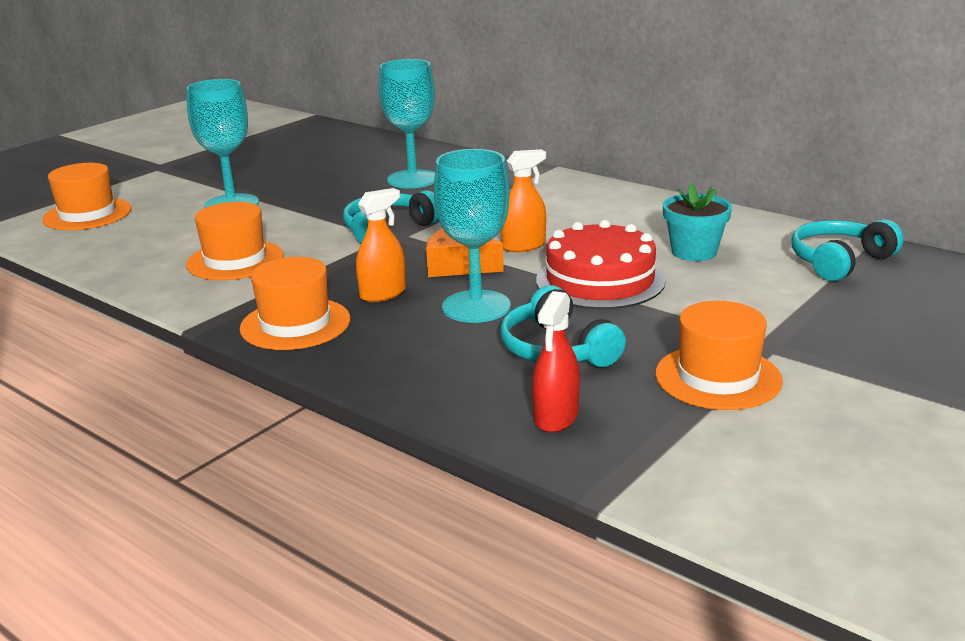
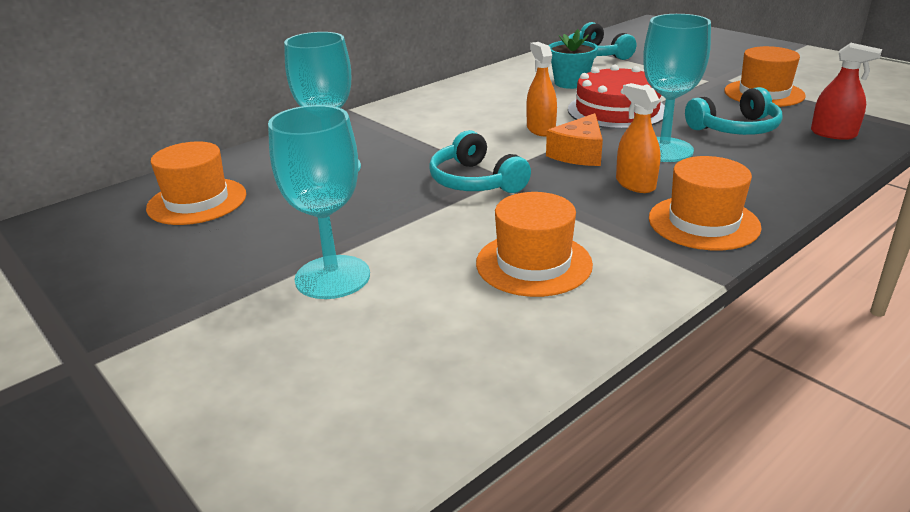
camera: 80 degrees left, 5 degrees up
orange hat [42,163,131,230] -> orange hat moved to [146,142,247,225]

